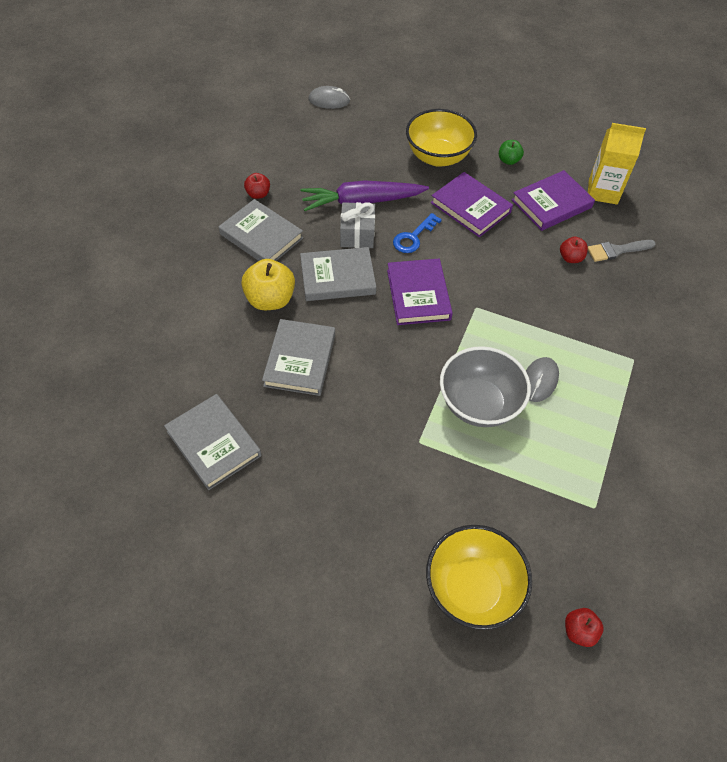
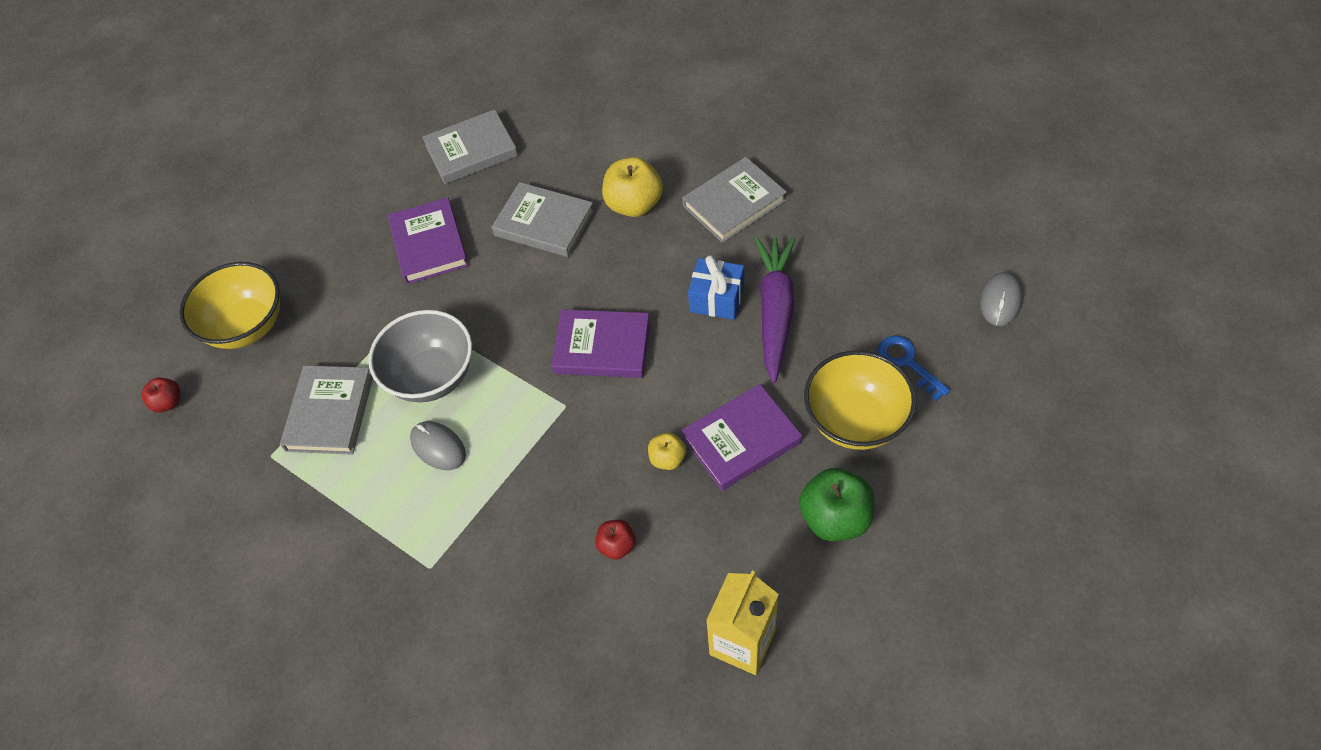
camera: 110 degrees right, 0 degrees up
red apple [244,173,270,199] -> none
grey book [300,247,376,301] -> grey book moved to [280,365,373,455]
grey gift [340,202,375,248] -> blue gift [688,255,744,320]
blue key [393,213,442,253] -> blue key moved to [878,336,950,401]
green apple [499,140,524,165] -> green apple [799,468,874,541], size x1.83
purple book [512,170,595,231] -> purple book moved to [388,197,469,284]
grey brush [588,240,656,262] -> none
none -> yellow apple [648,432,686,470]

